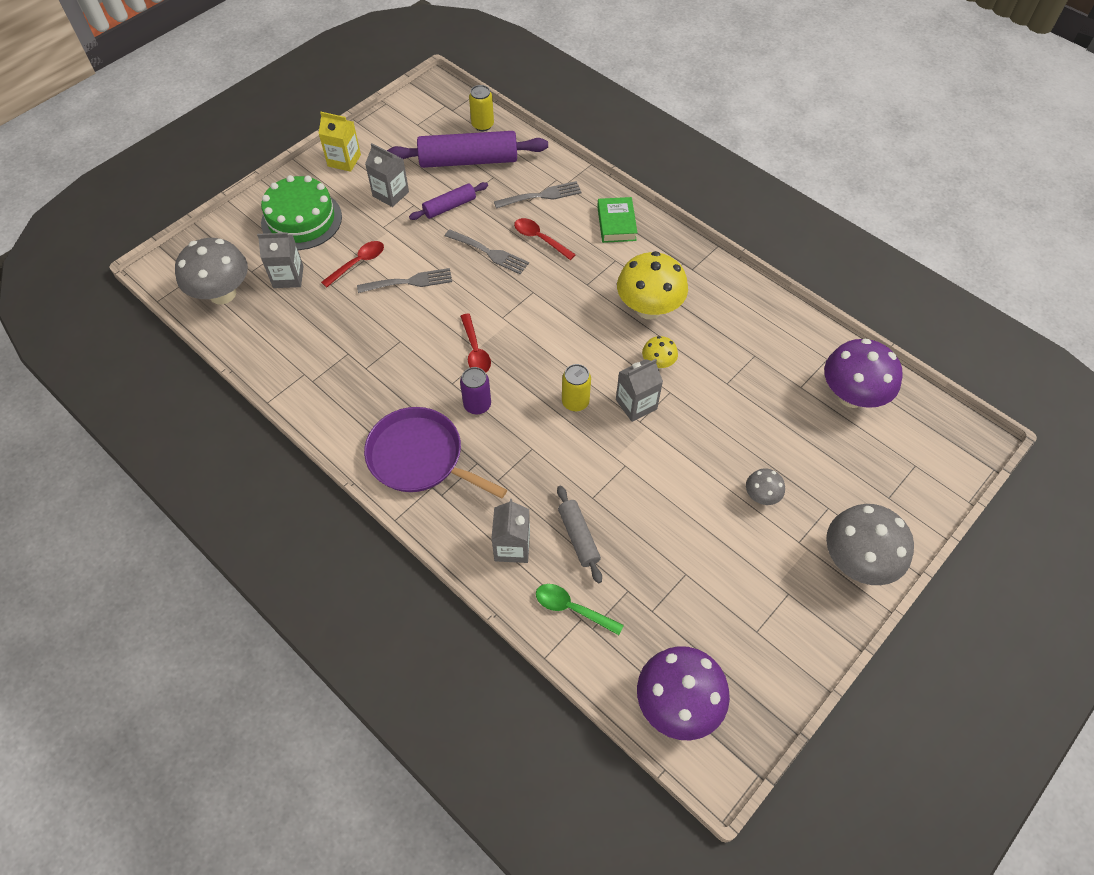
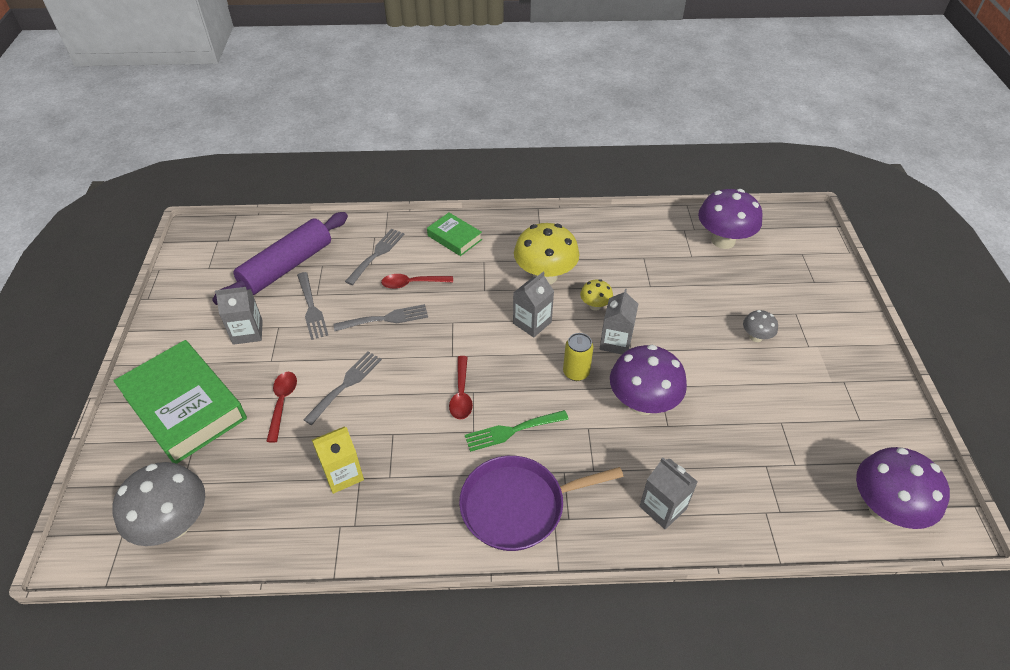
camera: 45 degrees left, 10 degrees down
grey carton [257,233,303,288] -> grey carton moved to [513,272,554,337]
green cake [261,175,342,250] -> green book [113,340,247,464]
yellow carton [318,112,361,172] -> yellow carton moved to [312,426,364,494]
purple rolling pin [409,182,488,220] -> grey fork [297,272,328,340]
red spoon [460,314,491,373] -> red spoon turned 60 degrees clockwise [449,356,473,420]
purple can [460,367,491,414] -> green fork [465,410,569,452]
yellow can [469,85,494,131] -> none
green spoon [536,584,624,635] -> none
grey rolling pin [557,485,602,583] -> none
grey mushroom [826,504,914,585] -> none
none -> purple mushroom [610,345,687,415]

